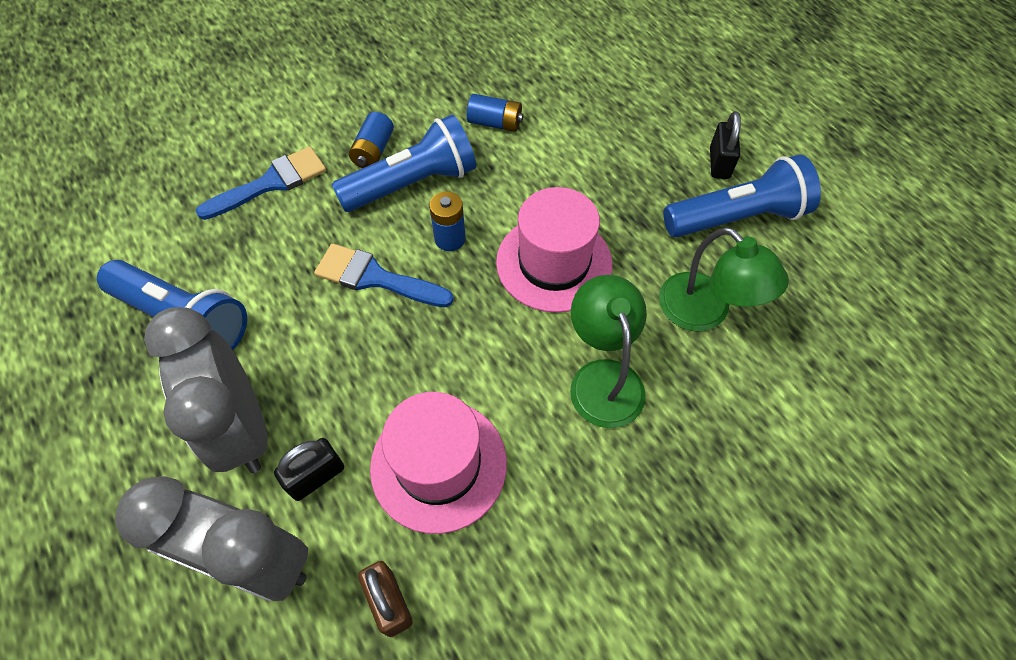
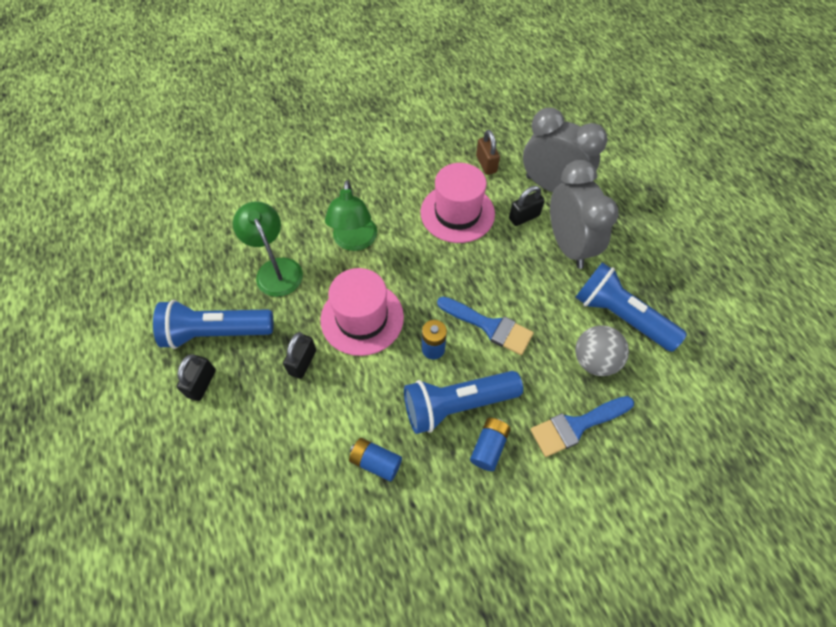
camera: 170 degrees left, 0 degrees up
none -> black padlock [283,332,316,379]
none -> grey ball [575,325,629,376]

